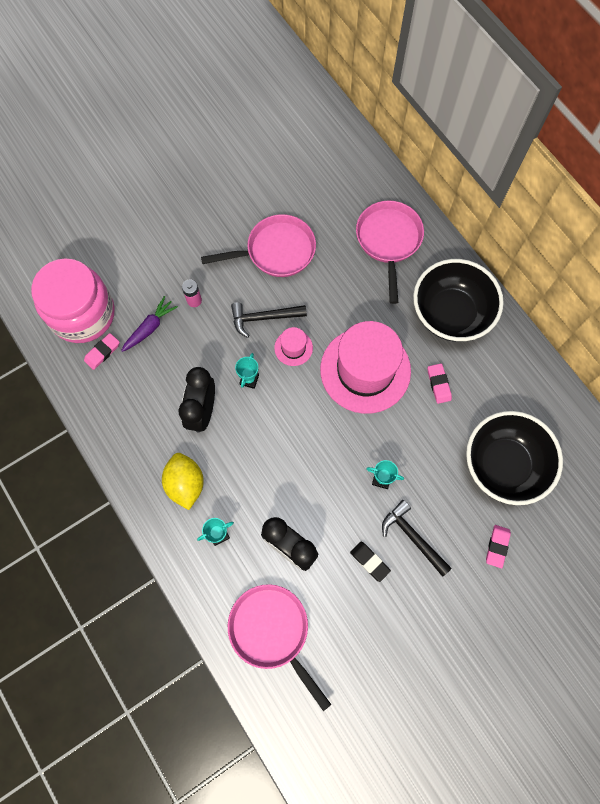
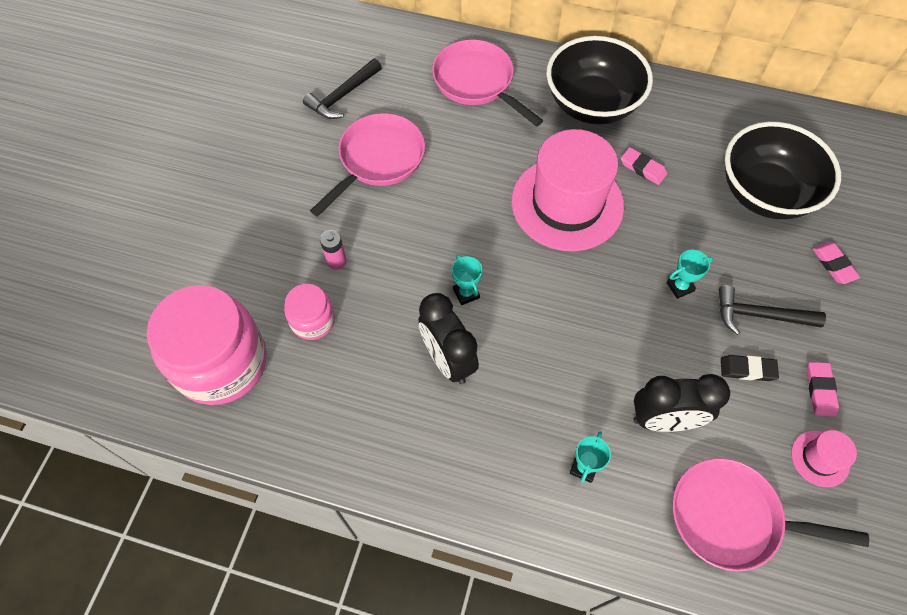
camera: 40 degrees left, 10 degrees down
pink eraser [84,333,120,370] -> pink eraser moved to [807,362,839,417]
purple carrot [121,296,178,352] -> pink jar [284,284,335,340]
yellow lemon [162,453,204,510] -> none
black hammer [231,302,307,338] -> black hammer moved to [303,59,382,119]
pink hat [274,327,313,366] -> pink hat moved to [791,430,857,487]

